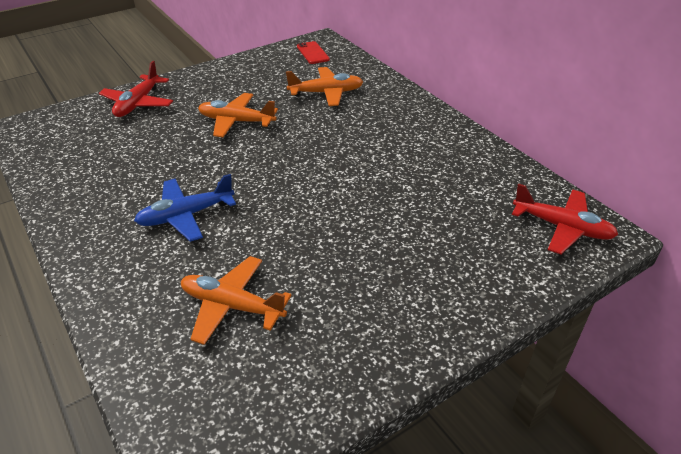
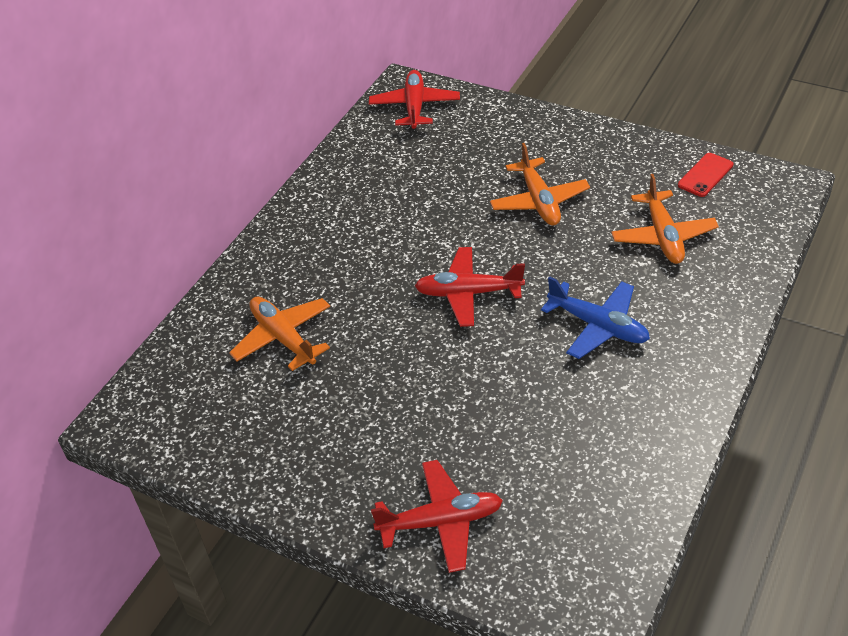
camera: 115 degrees left, 5 degrees up
orange plane [198,93,278,137] -> orange plane moved to [490,143,590,226]
red phone [297,41,330,64] -> red phone moved to [678,153,733,197]
none -> red plane [415,247,525,327]

